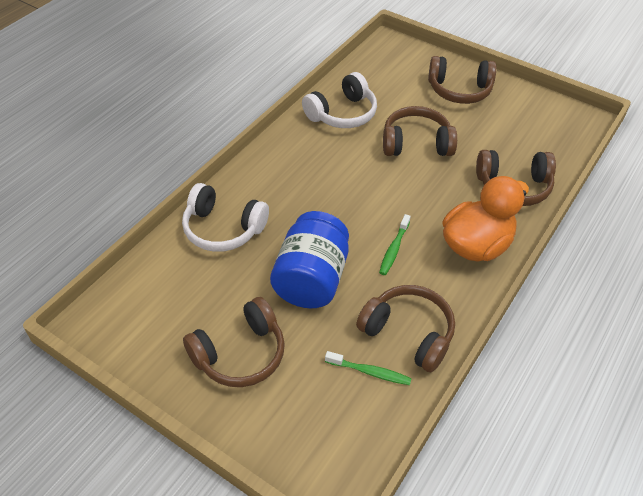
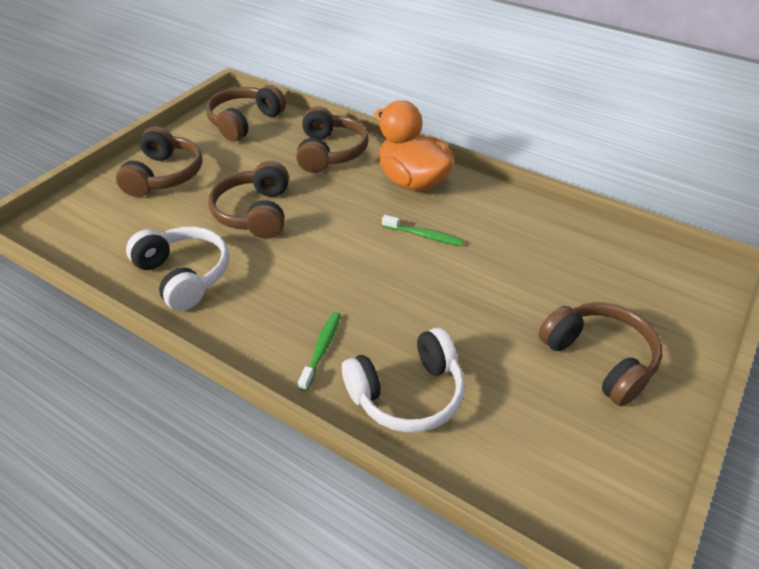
camera: 90 degrees left, 5 degrees down
white headphones [182,183,269,252] -> white headphones turned 45 degrees clockwise [342,327,465,432]
blue jar [270,211,349,308] -> none
green toothbrush [325,351,412,385] -> green toothbrush moved to [298,312,341,391]
brown headphones [356,285,455,372] -> brown headphones moved to [206,85,286,142]

